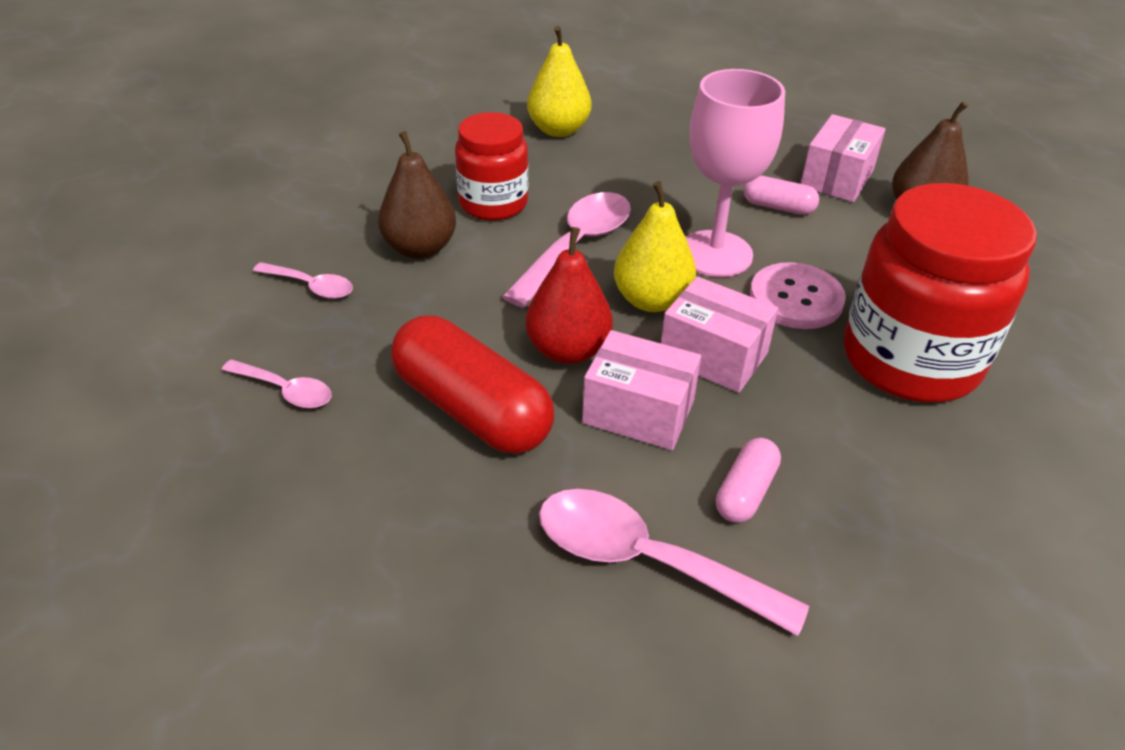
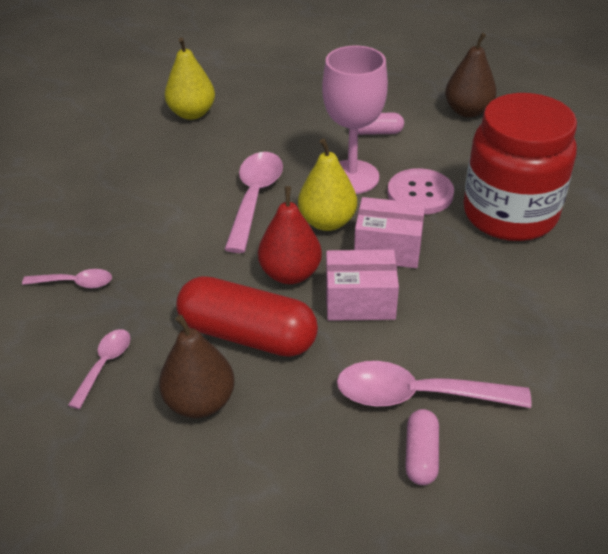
camera: 20 degrees left, 0 degrees up
pink spoon [222,359,332,408] -> pink spoon turned 75 degrees counterclockwise [68,329,131,409]
brown pear [378,131,456,259] -> brown pear moved to [159,315,235,418]
red jar [455,112,529,221] -> none
pink capsule [716,438,781,523] -> pink capsule moved to [405,409,439,485]
pink box [801,114,885,202] -> none

